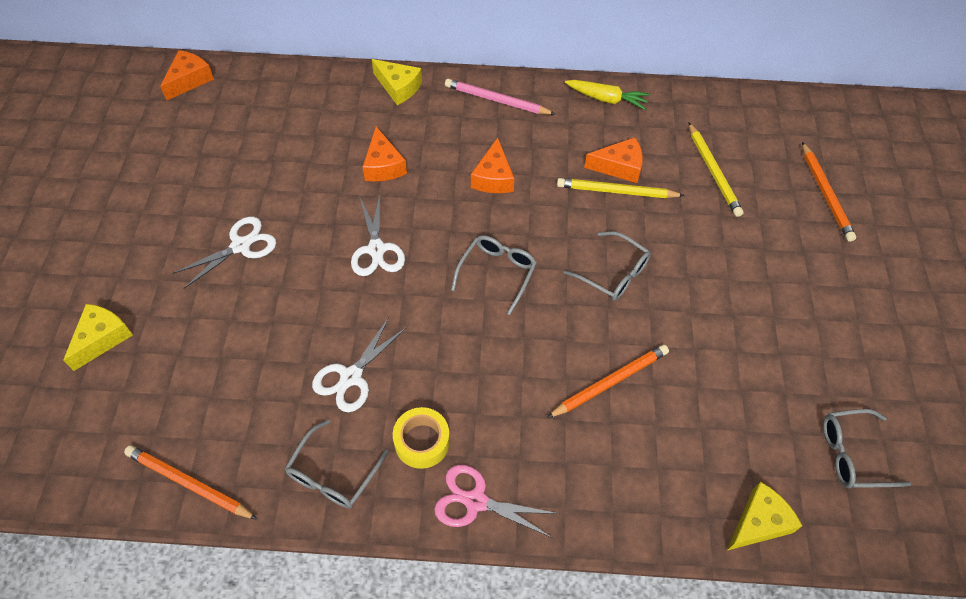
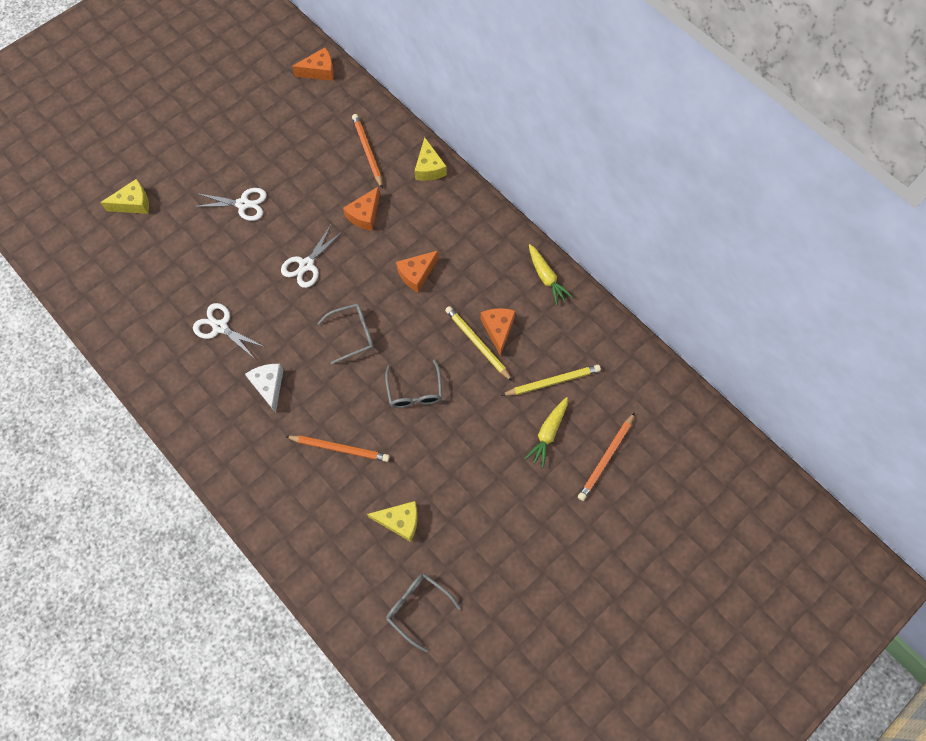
camera: 45 degrees right, 10 degrees up
orange pencil [124,445,258,520] -> orange pencil moved to [352,114,383,188]
grey glasses [284,420,388,509] -> none
white scissors [312,317,407,412] -> white scissors turned 45 degrees clockwise [193,303,265,359]
yellow tape [393,407,450,469] -> none
pink scissors [434,465,559,538] -> none
pink pencil [445,79,556,115] -> none
orange cheese [584,137,643,183] -> orange cheese turned 135 degrees counterclockwise [481,308,515,356]
yellow pencil [688,122,743,217] -> yellow pencil turned 135 degrees counterclockwise [501,365,601,396]
yellow cheese [727,482,802,550] -> yellow cheese moved to [367,501,418,542]
none -> white cheese [245,364,283,413]
none -> yellow carrot [525,397,568,468]

